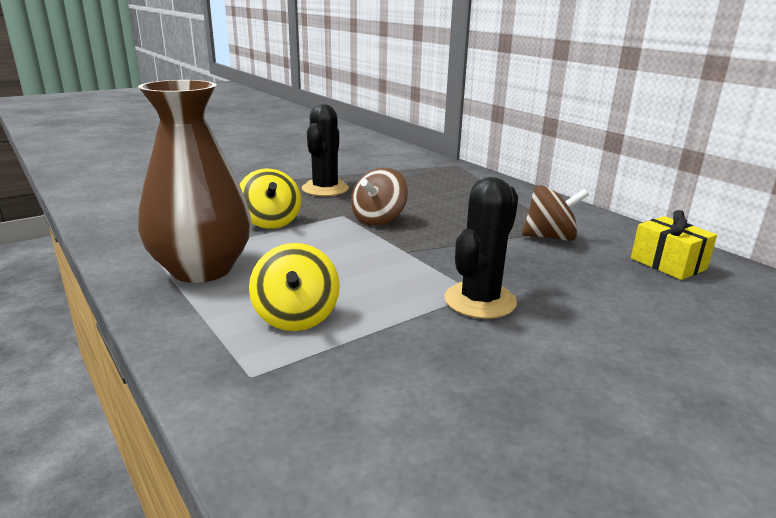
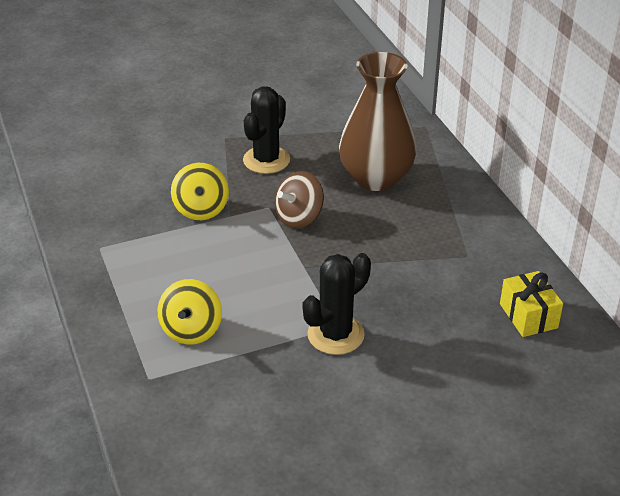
camera: 15 degrees right, 15 degrees up
brown vase [138,80,252,283] -> brown vase moved to [339,52,417,191]
brown spinning top [522,185,589,241] -> none

